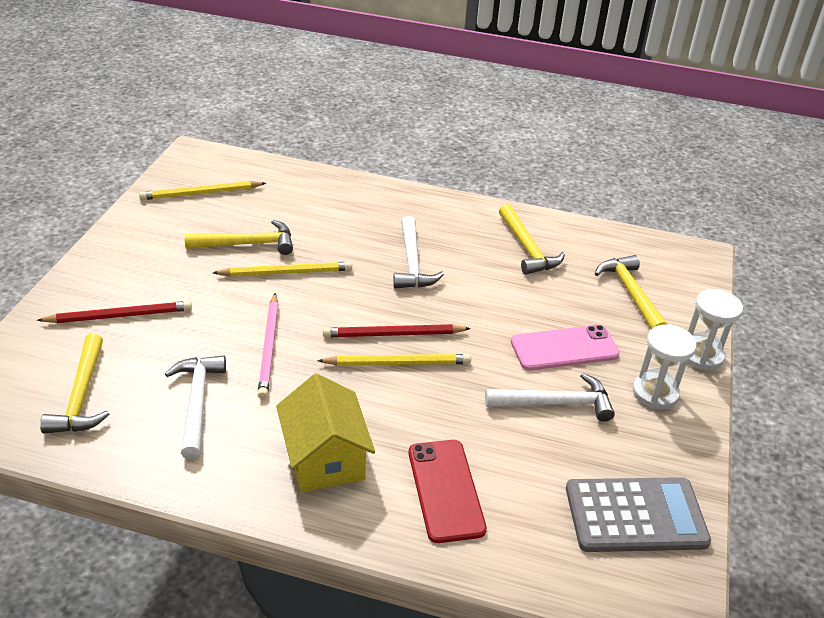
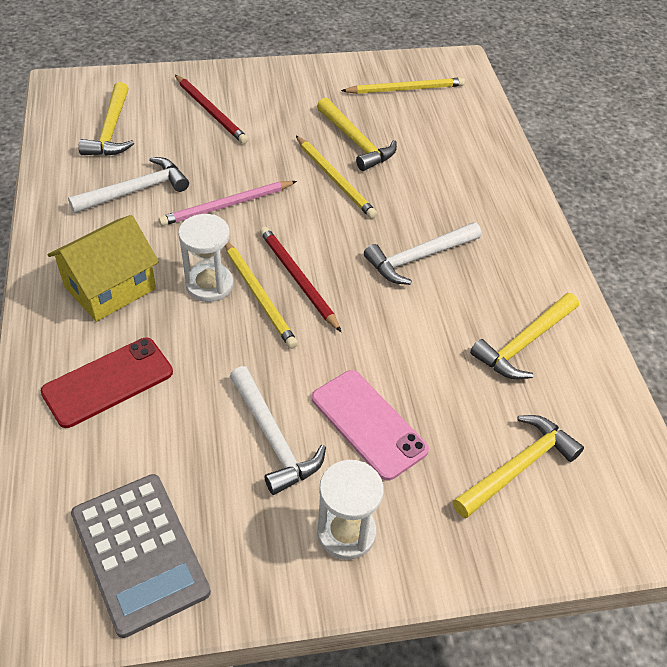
camera: 65 degrees right, 10 degrees up
yellow hammer [40,334,109,434] -> yellow hammer turned 60 degrees counterclockwise [79,82,134,156]
yellow pencil [139,181,266,200] -> yellow pencil turned 120 degrees clockwise [341,77,465,94]
white hourglass [687,289,743,370] -> white hourglass moved to [178,214,233,302]

